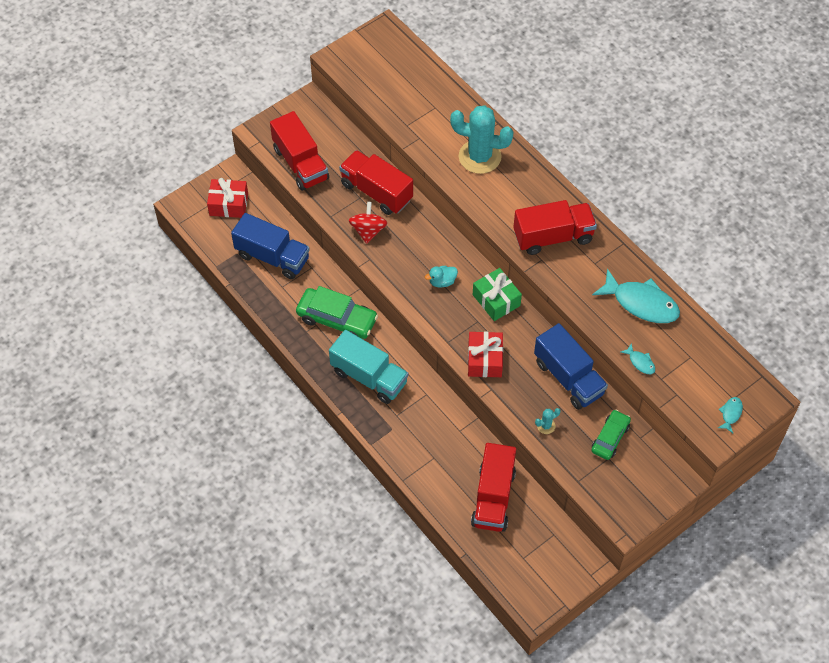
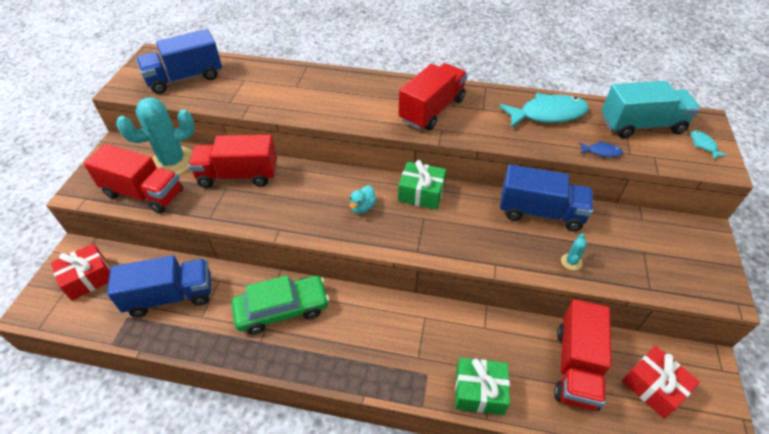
camera: 40 degrees left, 10 degrees down
turquoise truck [329,330,408,404] -> turquoise truck moved to [602,81,700,138]
red spinning top [349,202,388,244] -> none
turquoise cactus [450,105,513,174] -> turquoise cactus moved to [116,97,195,175]
red gift [468,332,503,377] -> red gift moved to [622,346,700,418]
red truck [471,443,516,532] -> red truck turned 45 degrees clockwise [554,299,611,411]
green car [591,410,631,460] -> none
turquoise fish [621,343,655,374] -> blue fish [579,141,623,157]
none -> blue truck [136,29,222,94]
none -> green gift [455,358,510,415]

